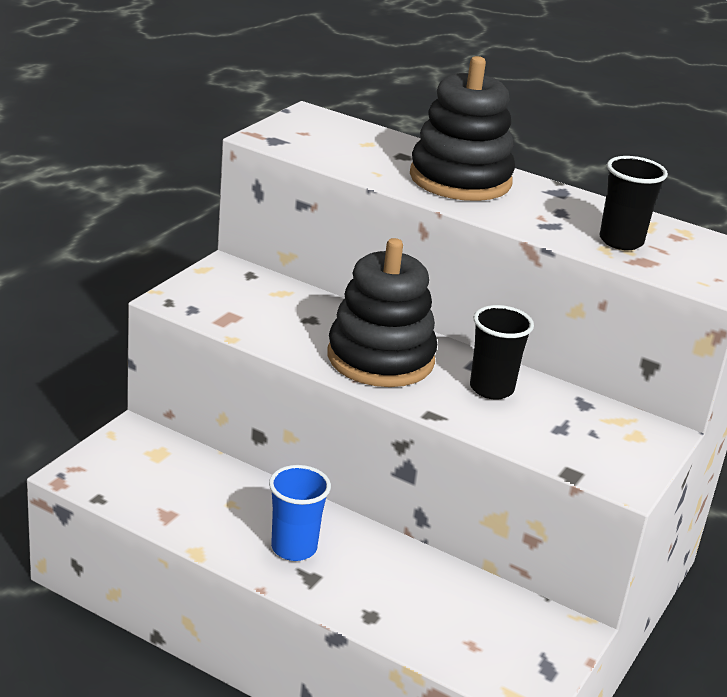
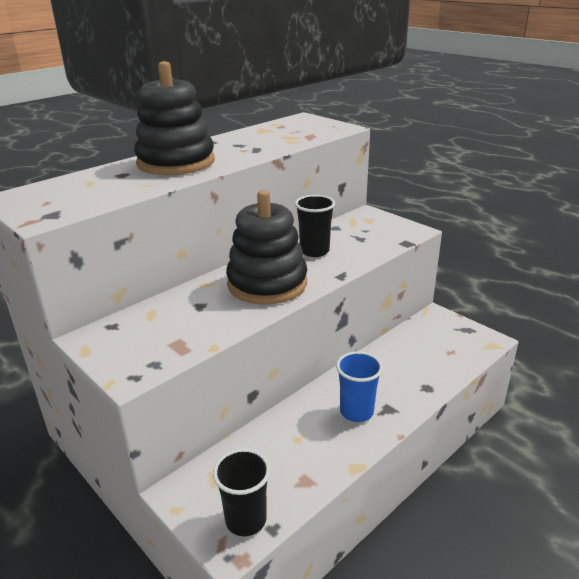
camera: 70 degrees left, 0 degrees up
black cup [600,156,668,250] -> black cup moved to [213,448,271,536]

